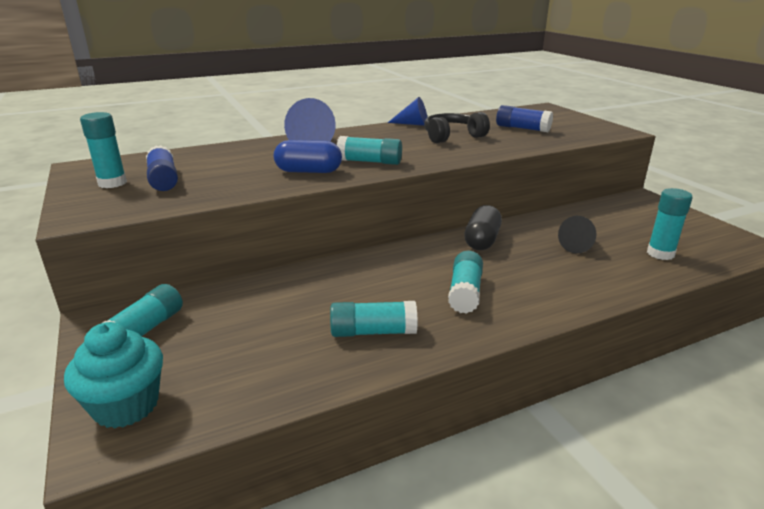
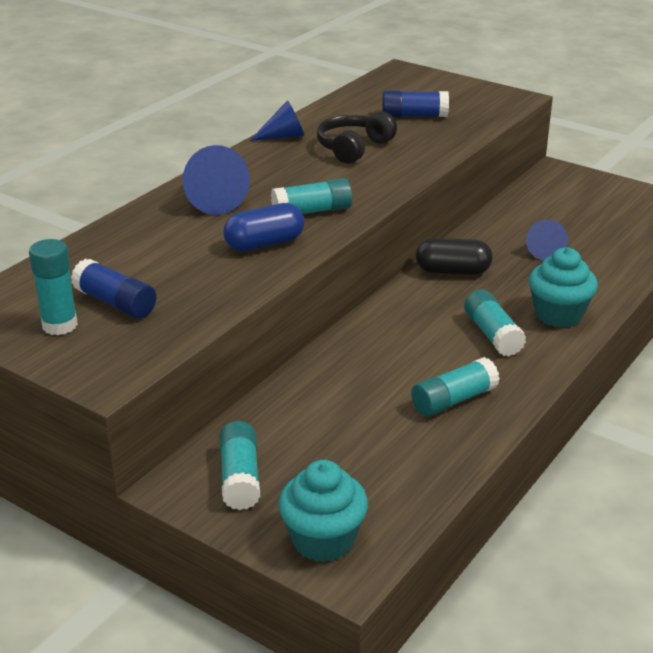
camera: 30 degrees left, 5 degrees up
black capsule [464,205,502,250] -> black capsule turned 75 degrees counterclockwise [416,238,493,275]
black cone [558,216,596,254] -> blue cone [526,220,568,260]
turquoise glue stick [647,188,693,260] -> none
none -> turquoise cupcake [529,247,598,328]

